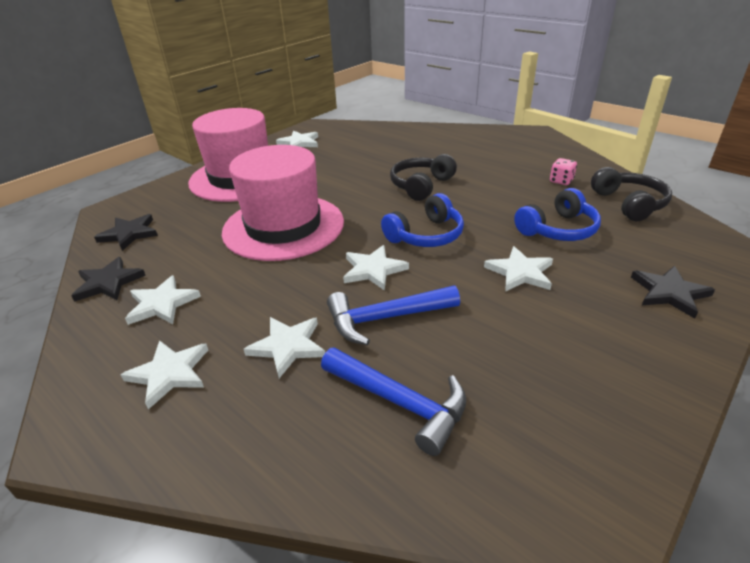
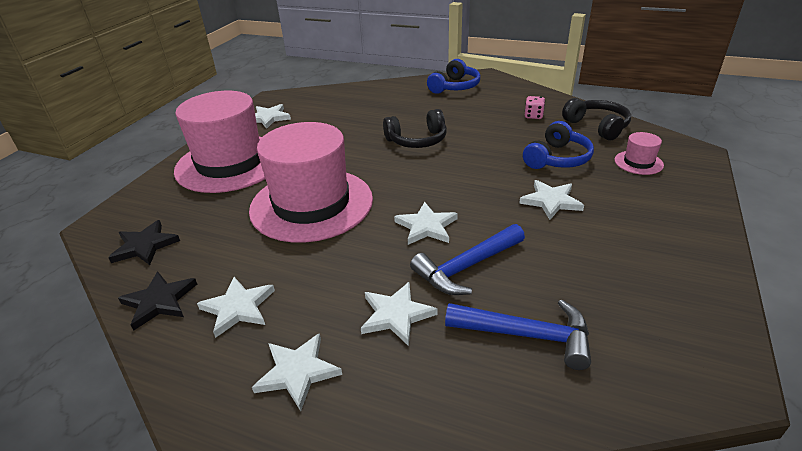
camera: 20 degrees left, 0 degrees up
blue headphones [381,193,464,247] -> blue headphones moved to [427,59,481,94]
black headphones [390,154,457,201] -> black headphones turned 120 degrees counterclockwise [383,109,447,148]
black star [631,266,715,319] -> none
none -> pink hat [615,132,664,175]

